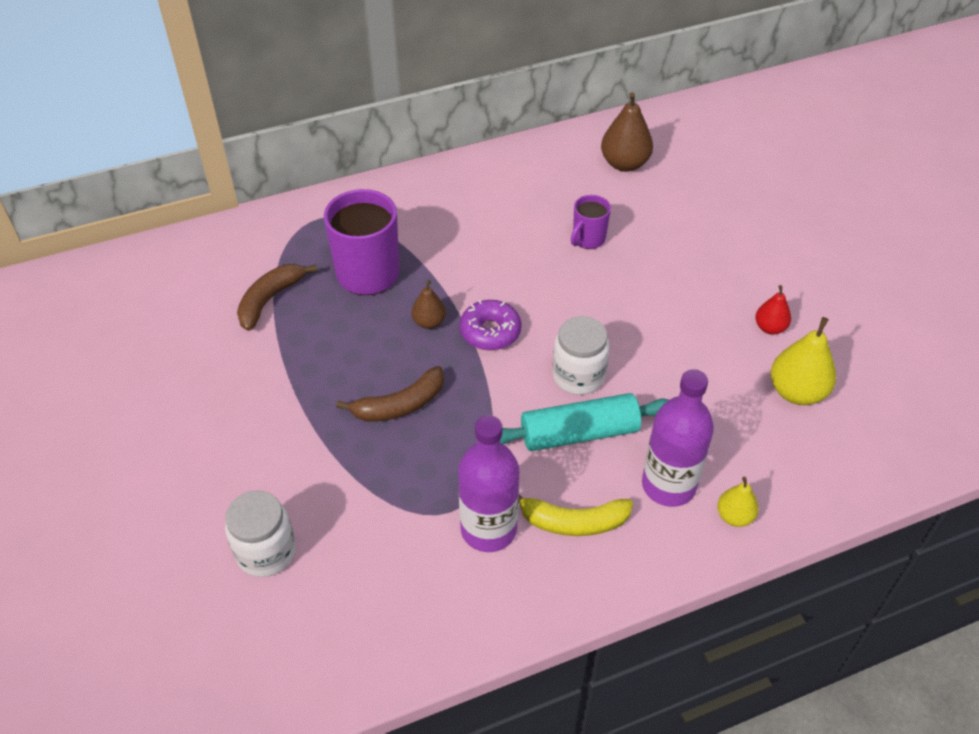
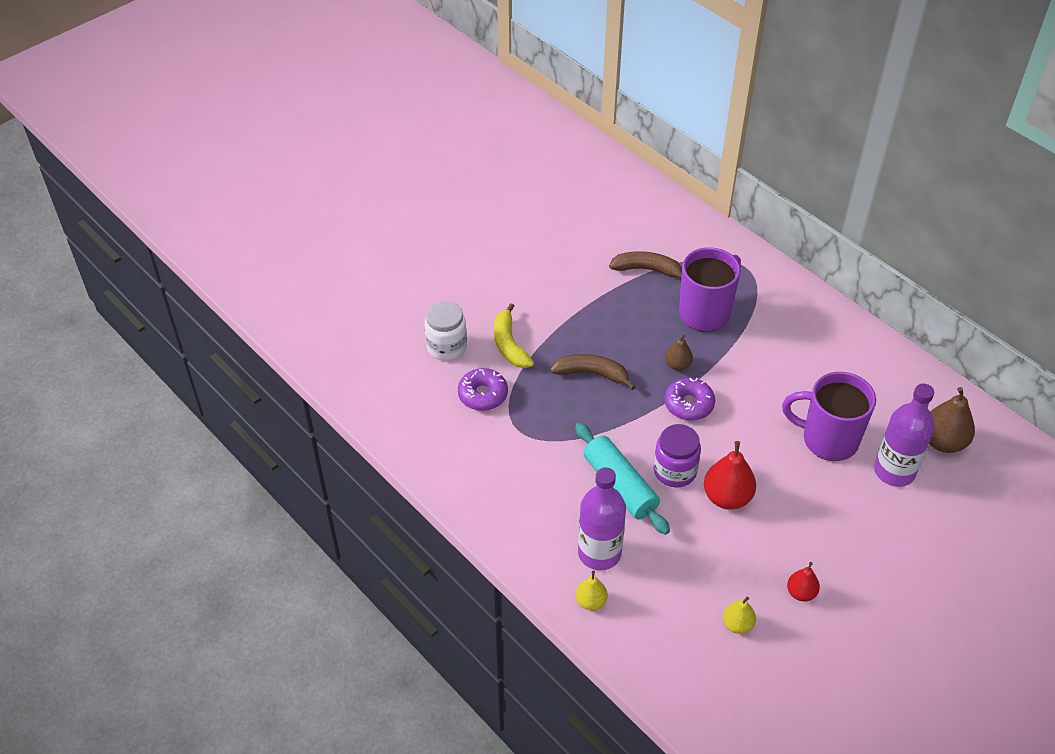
camera: 70 degrees right, 0 degrees up
brown banana [336,366,444,422] -> brown banana turned 150 degrees clockwise [550,354,636,390]
purple bottle [458,415,519,552] -> purple bottle moved to [874,383,935,487]
yellow banana [519,495,633,536] -> yellow banana moved to [494,303,534,368]
white jar [552,316,609,395] -> purple jar [654,424,701,487]
purple mug [571,195,611,249] -> purple mug [782,372,876,461], size x1.87
yellow pear [771,317,836,405] -> yellow pear [723,597,756,634], size x0.58
none -> purple donut [458,368,508,411]
none -> red pear [704,441,756,510]

